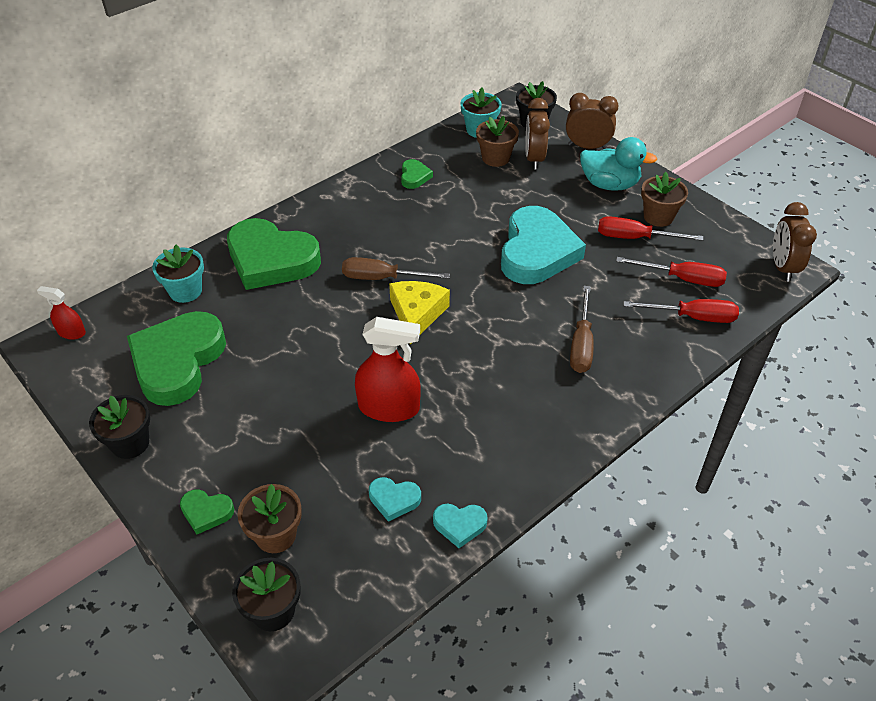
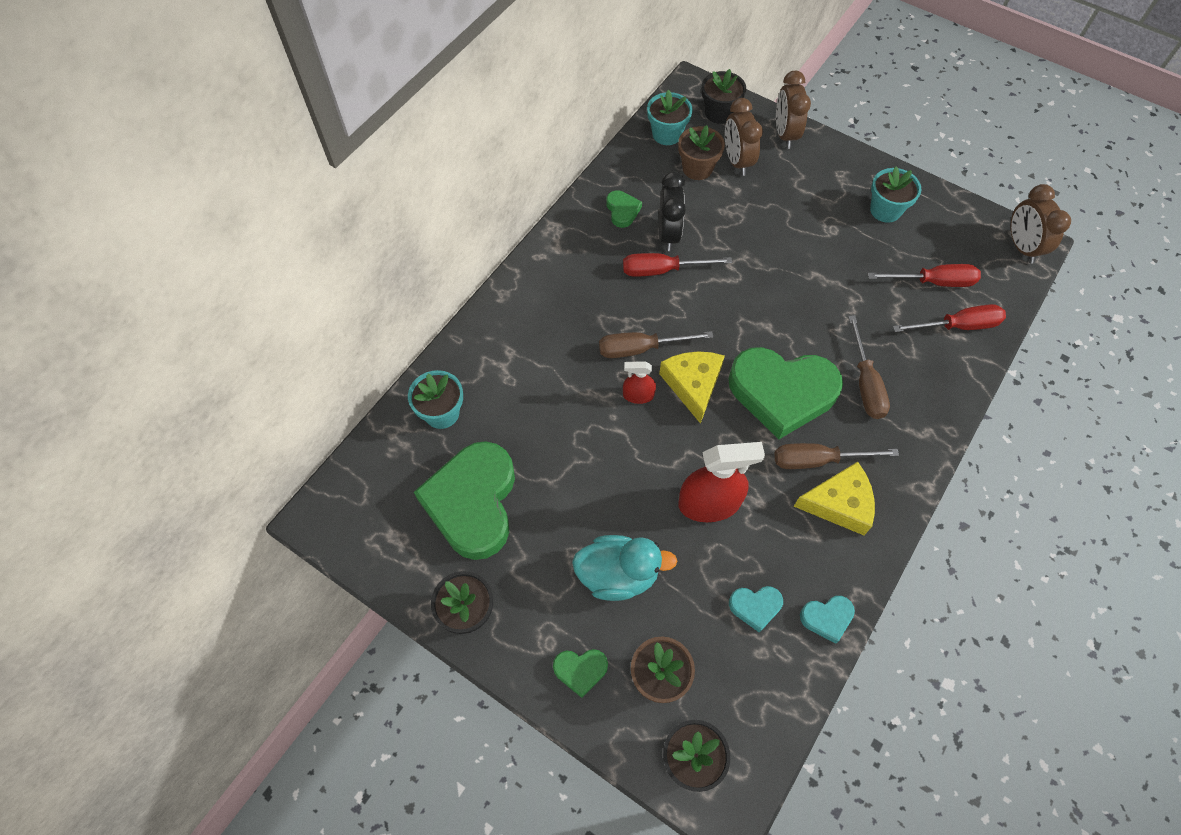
camera: 15 degrees left, 15 degrees up
red spray bottle [37,286,86,340] -> red spray bottle moved to [623,361,656,404]
green heart [227,218,321,290] -> green heart moved to [728,347,843,440]
turquoise heart [501,206,586,284] -> none
brown clock [566,93,619,149] -> brown clock turned 90 degrees counterclockwise [776,71,811,149]
turquoise duck [580,137,657,191] -> turquoise duck moved to [572,535,677,601]
red screwdriver [598,216,703,241] -> red screwdriver moved to [623,253,732,277]
brown flower pot [641,172,688,227] -> turquoise flower pot [870,166,921,223]
none -> black clock [659,171,686,251]
none -> brown screwdriver [775,443,899,469]
none -> yellow cheese [793,462,875,535]

